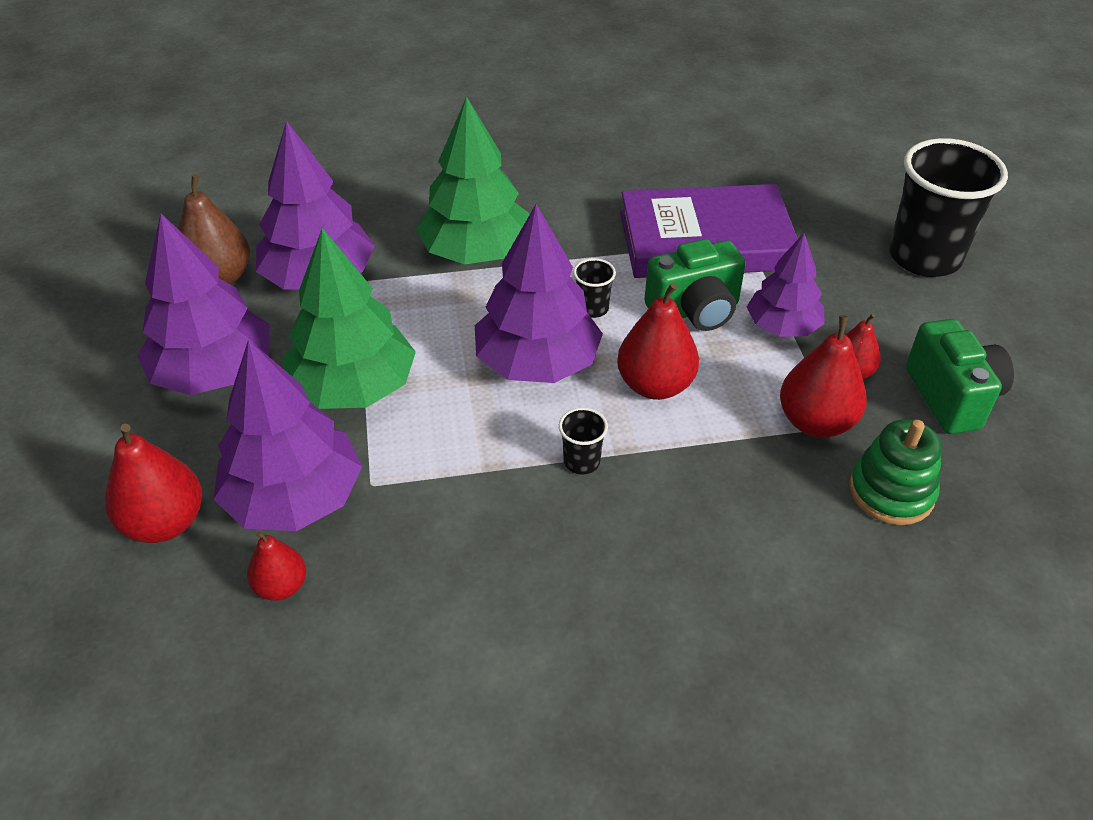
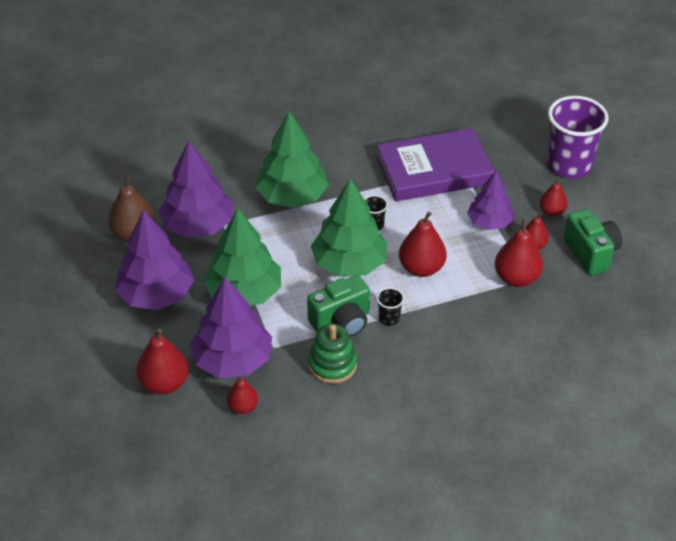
camera: 10 degrees left, 0 degrees up
purple tree [475,204,603,383] -> green tree [311,179,387,277]
green camera [644,239,746,331] -> green camera moved to [307,275,370,337]
green stacking toy [849,419,942,525] -> green stacking toy moved to [308,324,357,384]
black cup [889,138,1008,277] -> purple cup [547,96,609,179]
none -> red pear [540,177,567,216]

